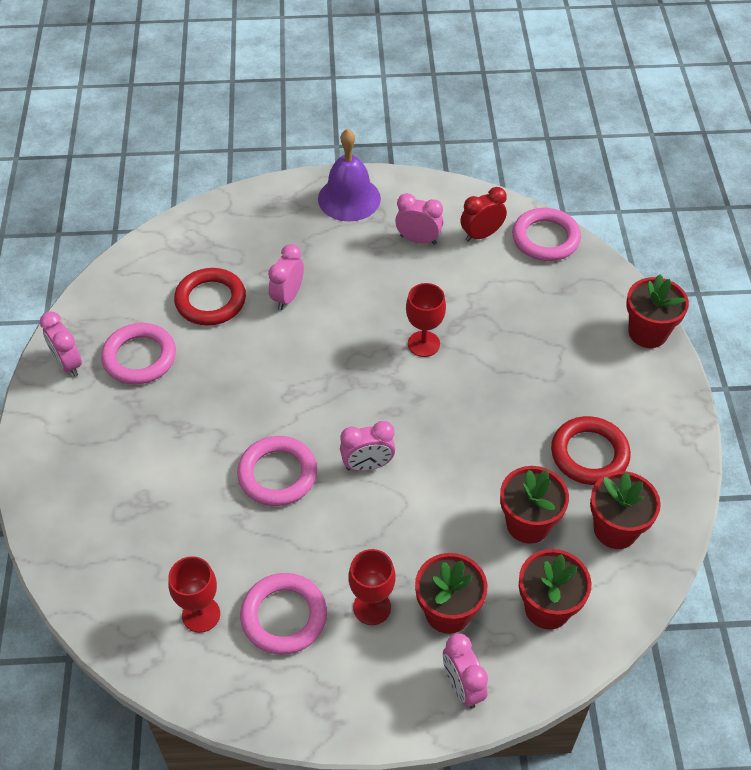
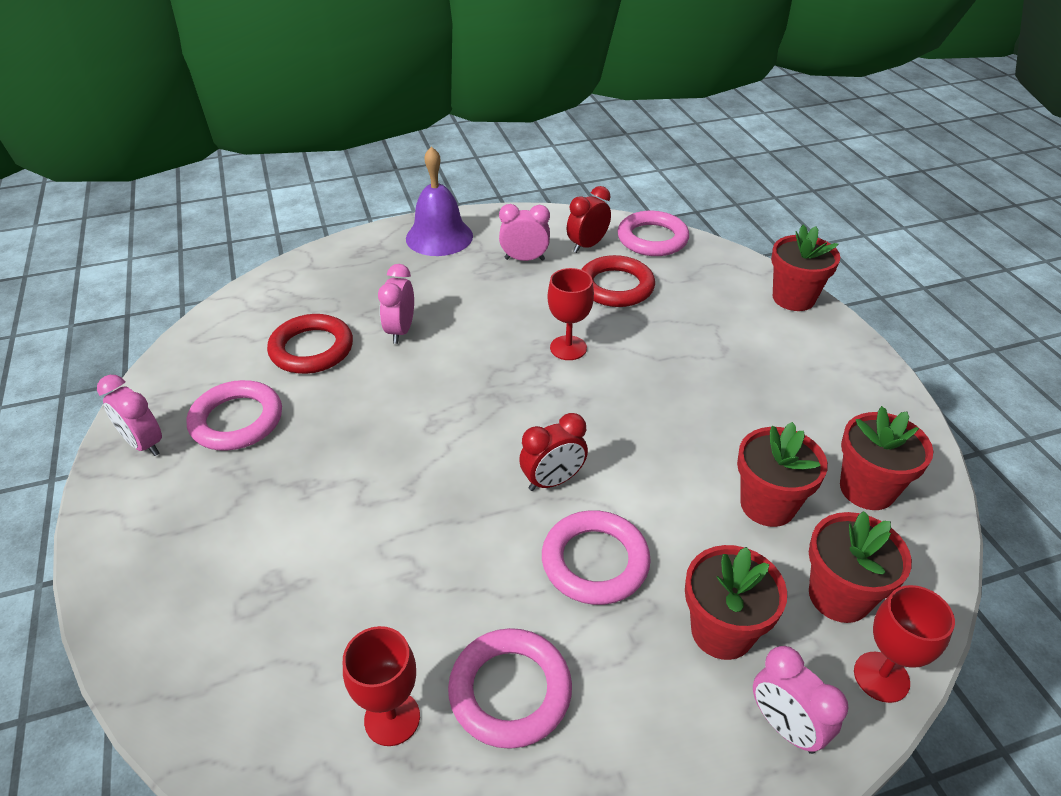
camera: 15 degrees left, 10 degrees down
pink ring [237,436,317,506] -> pink ring moved to [542,510,651,605]
pink clock [340,421,395,471] -> red clock [519,413,588,491]
red goblet [348,549,396,625] -> red goblet moved to [854,585,955,703]
red ring [551,416,631,485] -> red ring moved to [581,255,655,307]

